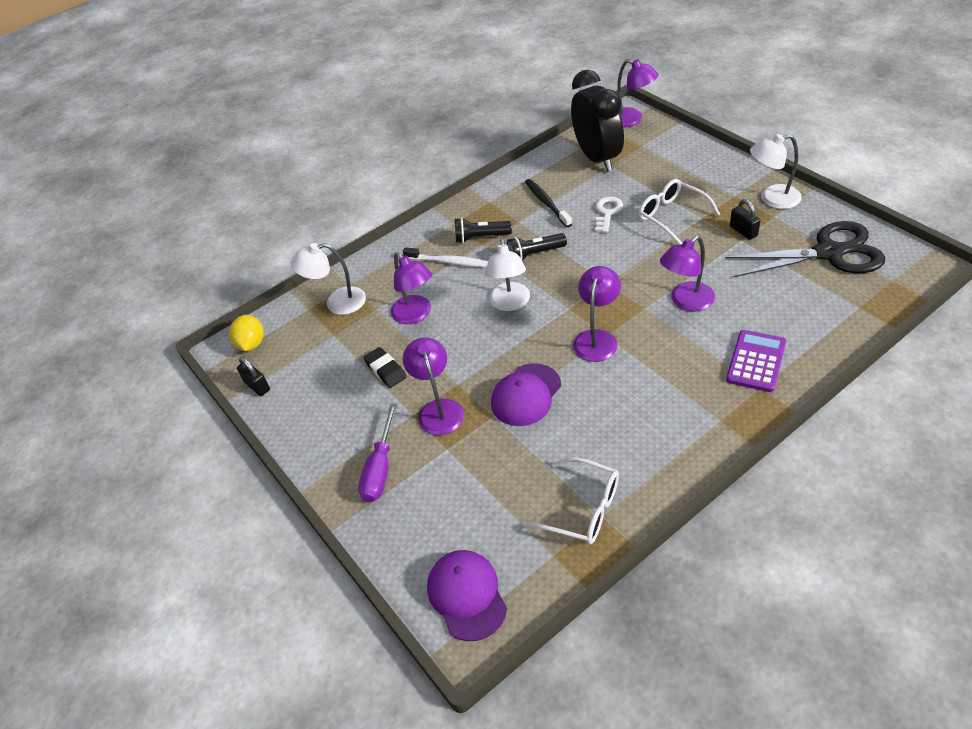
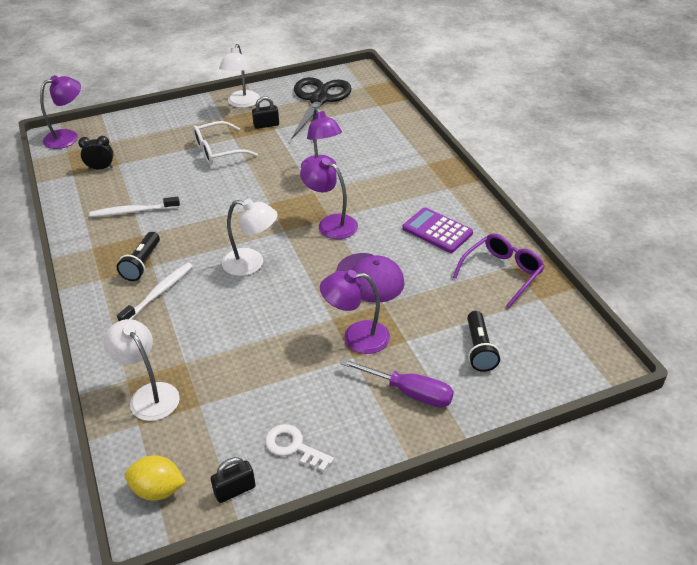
camera: 80 degrees left, 5 degrees down
white lamp [291,243,366,315] -> white lamp turned 135 degrees clockwise [104,319,180,421]
black eraser [363,347,407,388] -> none
purple lamp [391,253,432,324] -> none
purple cap [427,550,507,641] -> none
black flashlight [507,233,567,261] -> black flashlight moved to [467,311,500,372]
white glasses [523,457,619,544] -> purple glasses [453,233,545,308]
black toothbrush [525,179,572,227] -> white toothbrush [89,197,180,217]
black clock [571,70,624,172] -> black clock [78,136,113,170], size x0.43
white key [595,196,623,233] -> white key moved to [265,424,334,472]
purple calculator [726,330,786,392] -> purple calculator moved to [403,207,473,253]

